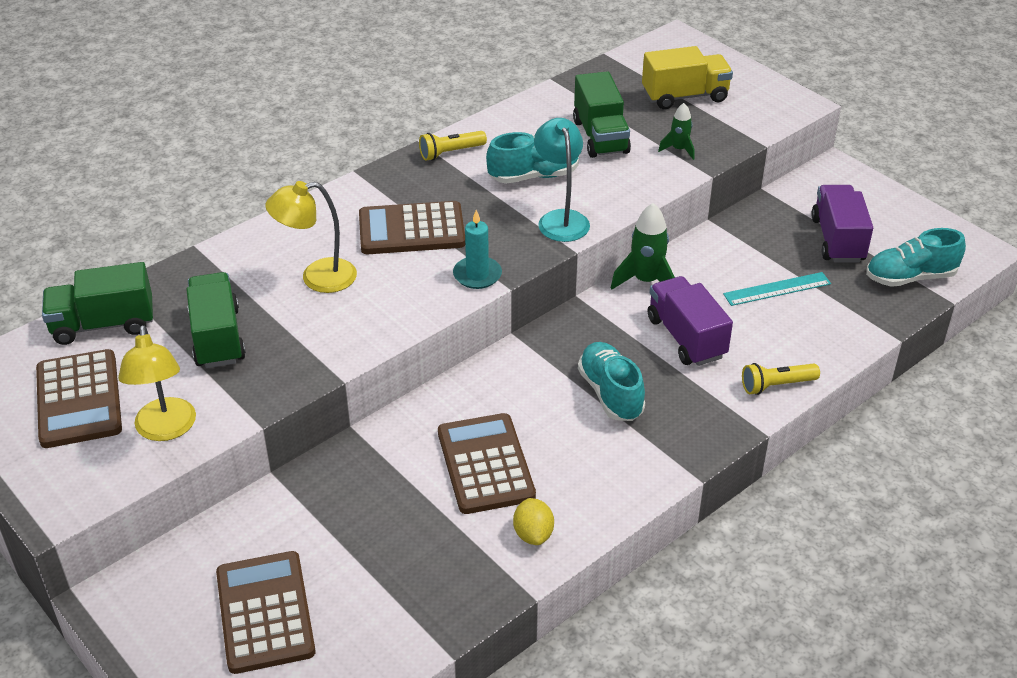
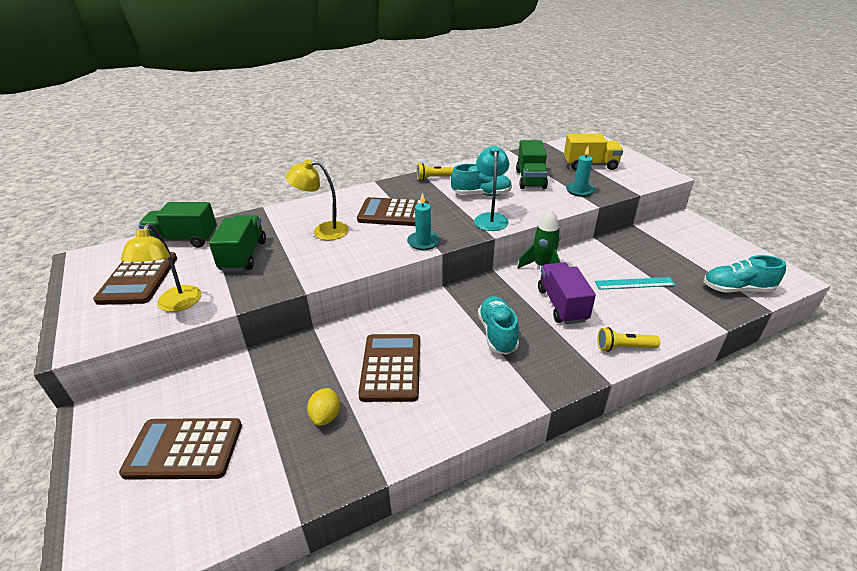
camera: 15 degrees right, 5 degrees down
brown calculator [216,551,316,674] -> brown calculator turned 90 degrees counterclockwise [119,418,242,480]
yellow lemon [513,498,554,545] -> yellow lemon moved to [307,388,340,426]
green rocket [658,103,695,160] -> turquoise candle [566,146,595,197]
purple truck [811,185,873,263] -> none

